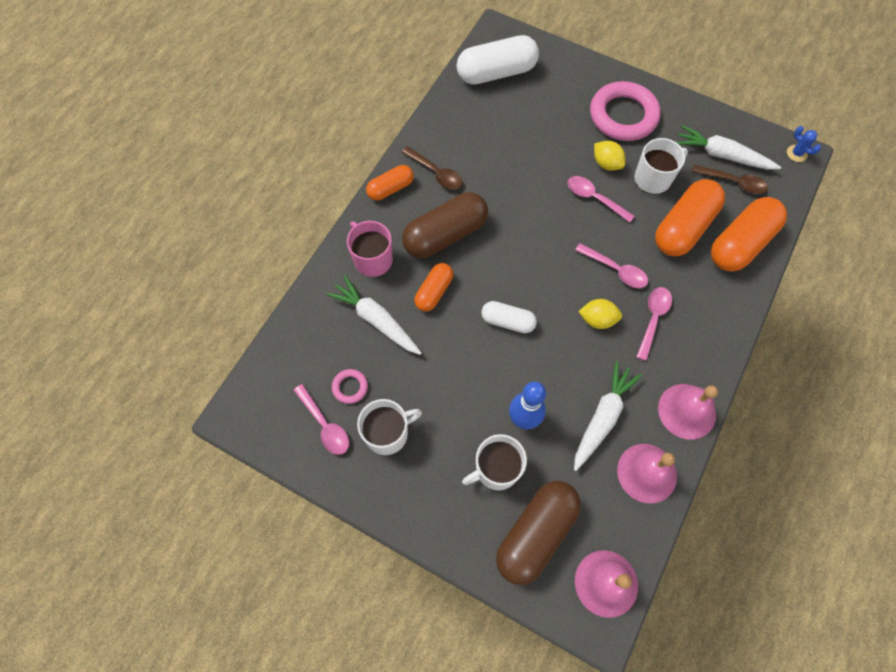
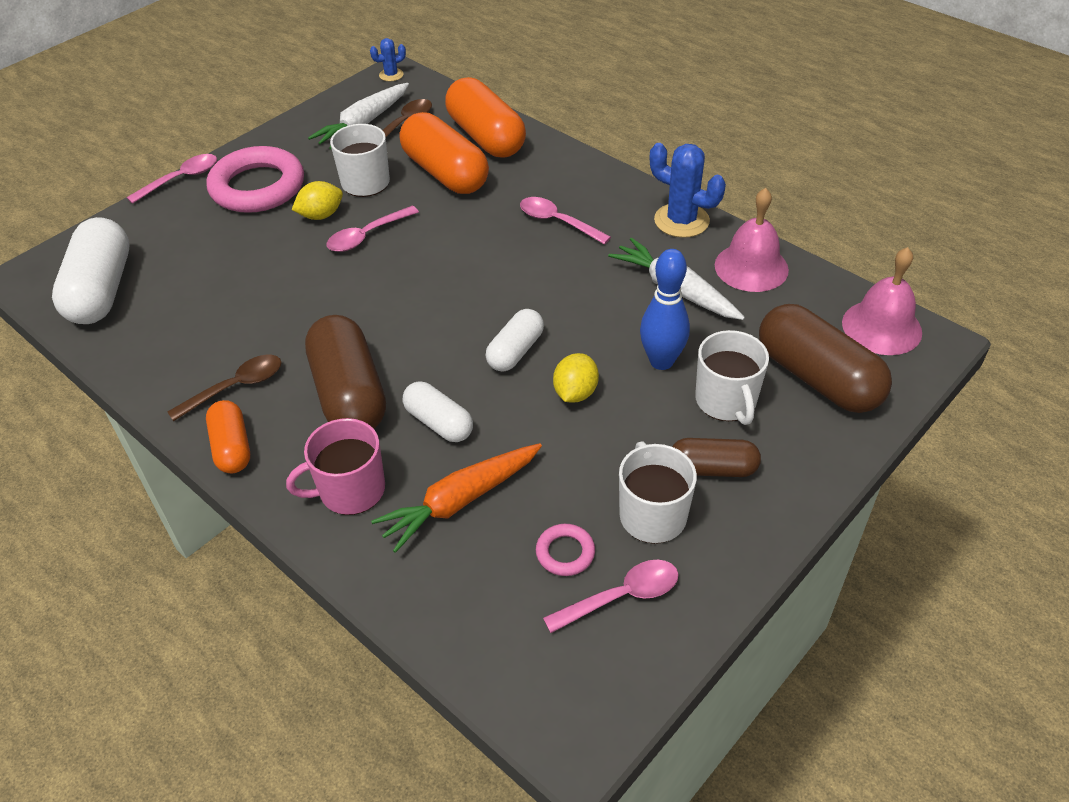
camera: 75 degrees left, 20 degrees down
white carrot [327,276,422,355] -> orange carrot [371,443,542,553]
orange capsule [414,263,453,311] -> white capsule [403,381,473,442]
pink spoon [575,243,648,288] -> pink spoon moved to [127,154,217,204]
yellow lemon [578,299,622,329] -> yellow lemon moved to [553,353,599,403]
pink bell [658,384,718,440] -> blue cactus [650,143,726,238]
none -> brown capsule [672,438,761,477]

